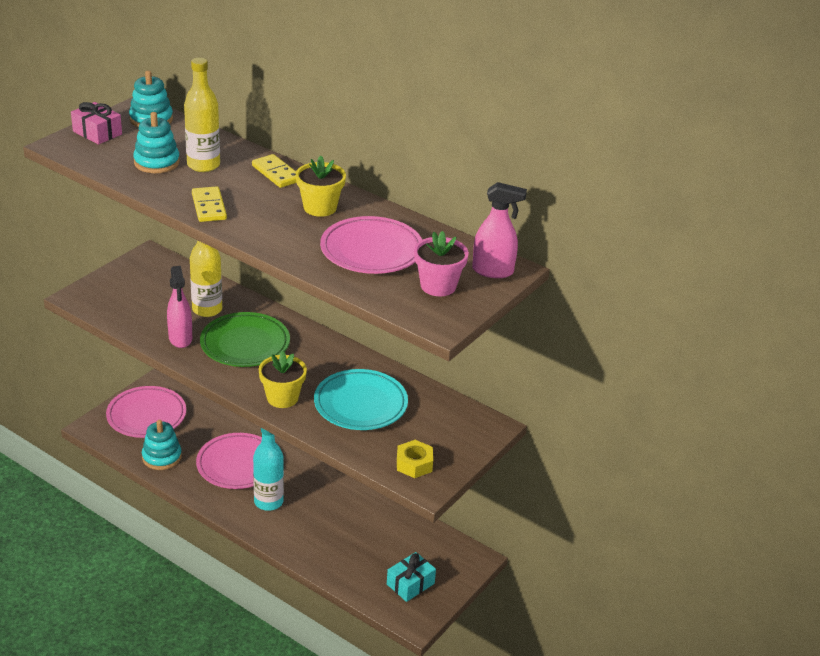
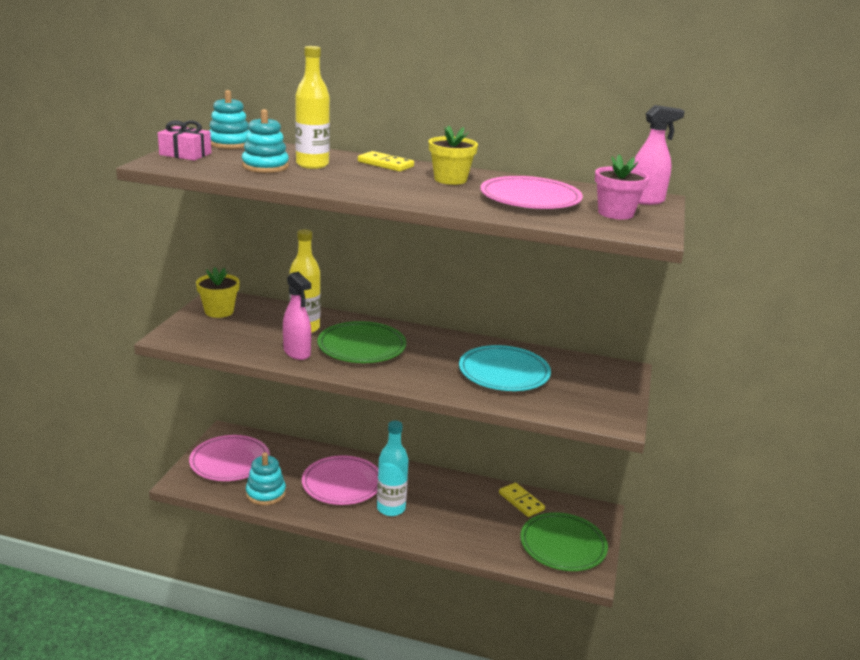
camera: 20 degrees left, 10 degrees down
yellow domino [192,186,227,222] -> yellow domino moved to [499,483,545,517]
yellow flower pot [259,351,307,408] -> yellow flower pot moved to [196,267,240,318]
turquoise gift [387,552,436,602] -> green plate [520,512,608,571]
yellow nut [397,440,433,478] -> none

